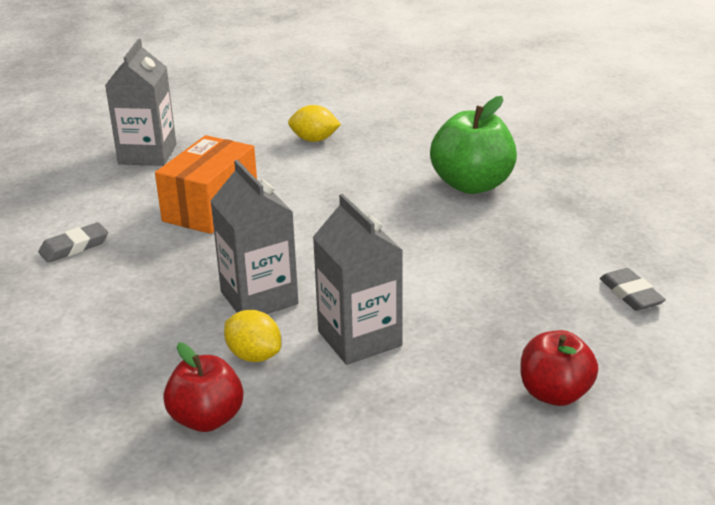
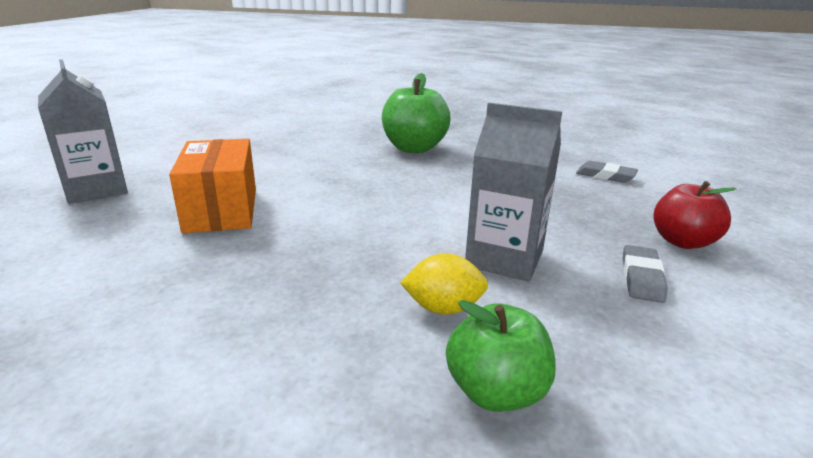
camera: 40 degrees left, 5 degrees down
grey eraser [38,222,108,263] -> grey eraser moved to [623,245,668,303]
red apple [163,342,244,432] -> green apple [446,300,556,412]
grey carton [211,160,298,314] -> none
yellow lemon [288,105,341,142] -> none

